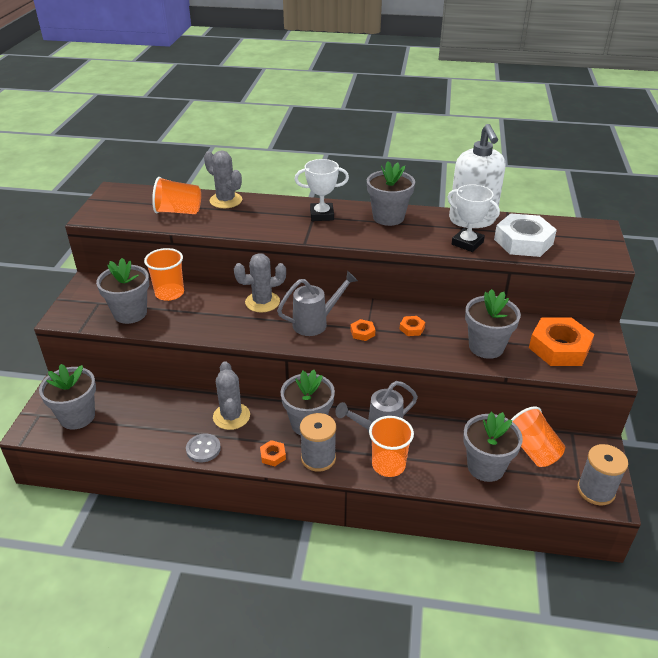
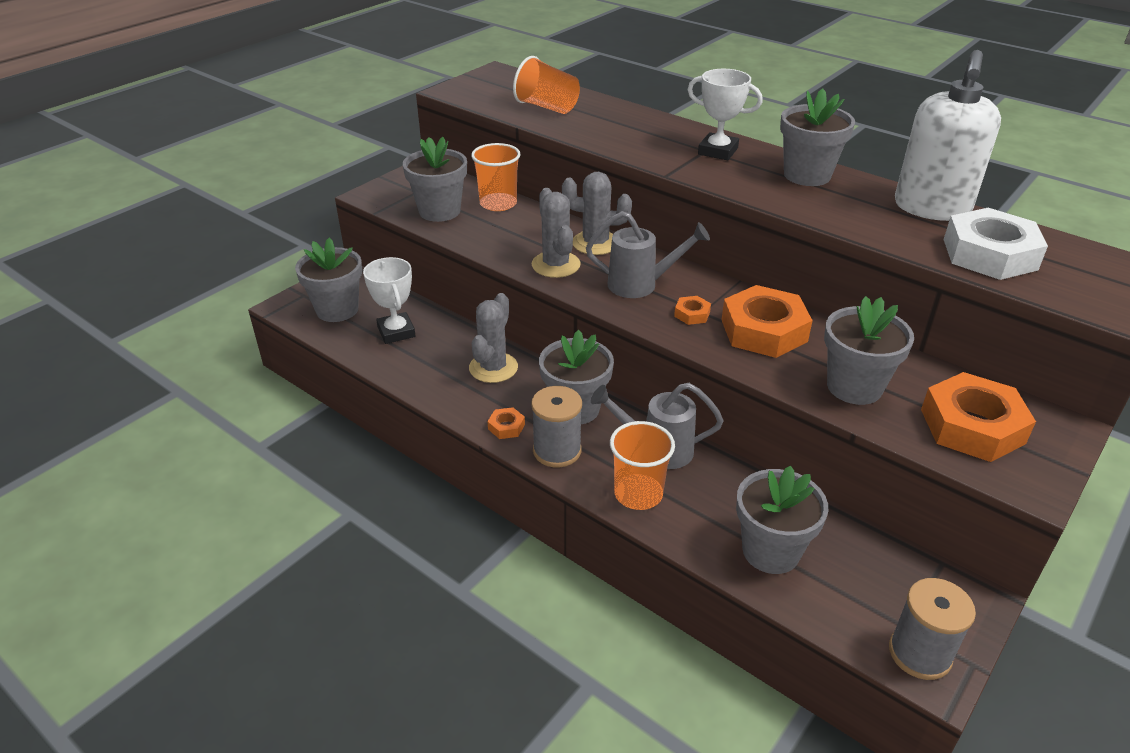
camera: 30 degrees right, 0 degrees up
grey button [186,433,221,462] -> none
grey cactus [204,150,242,208] -> grey cactus moved to [532,188,581,278]
orange nut [399,316,425,336] -> orange nut [721,285,813,358], size x2.32
white trophy [447,184,500,252] -> white trophy moved to [363,257,416,344]
orange cup [511,407,565,467] -> none

